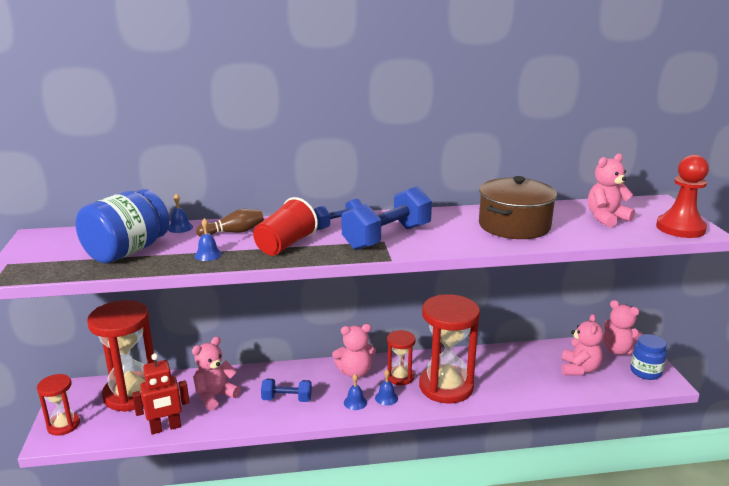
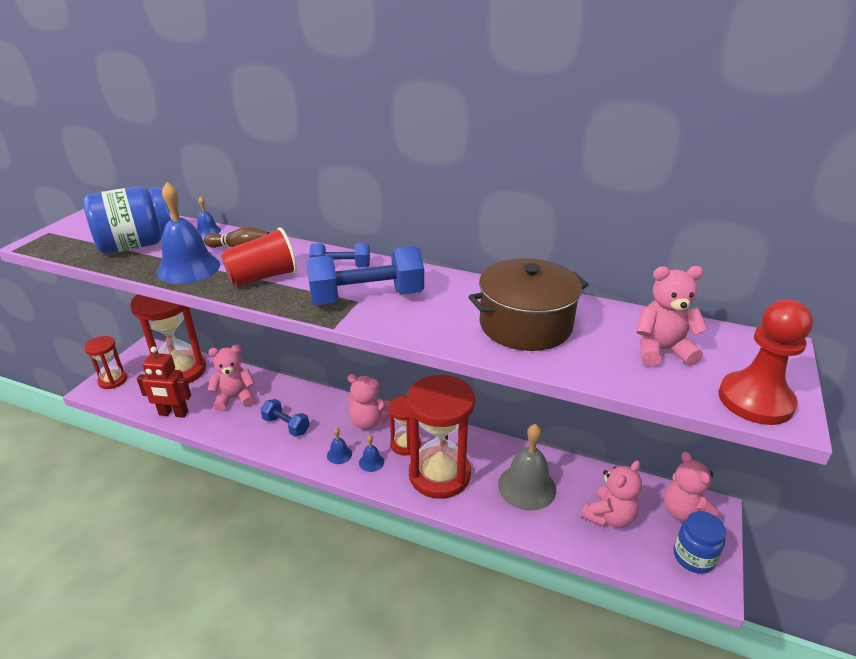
camera: 30 degrees right, 10 degrees up
blue bell [195,218,222,261] -> blue bell [156,182,220,284], size x2.19
none -> grey bell [498,424,556,510]

